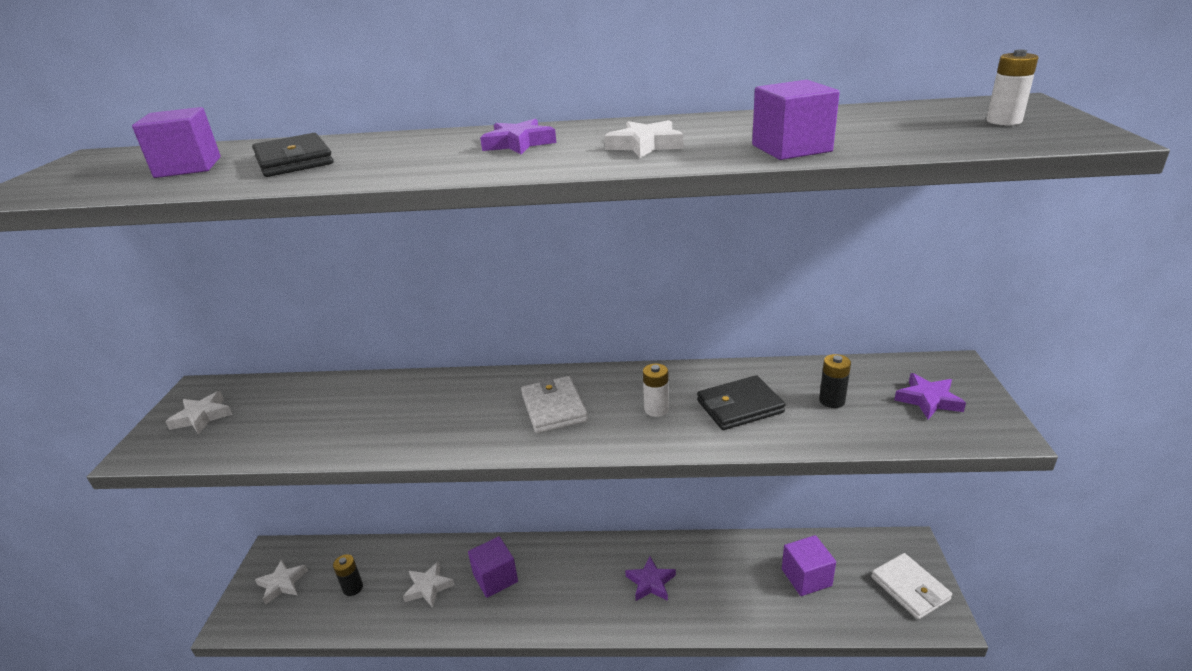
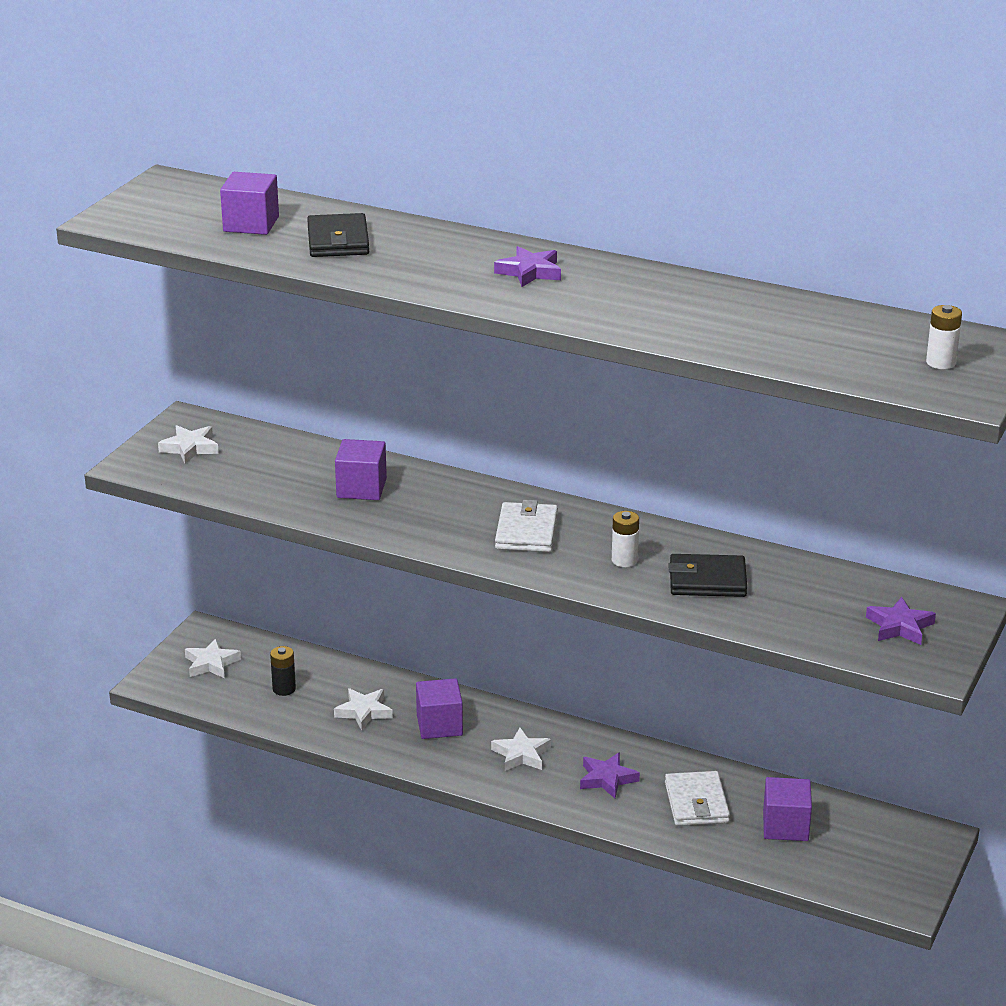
camera: 20 degrees right, 0 degrees up
white star [604,120,683,158] -> white star moved to [491,728,551,771]
purple cube [752,79,840,160] -> purple cube moved to [335,439,387,500]
black battery [819,354,851,408] -> none
white wallet [871,553,952,619] -> white wallet moved to [665,771,730,826]

